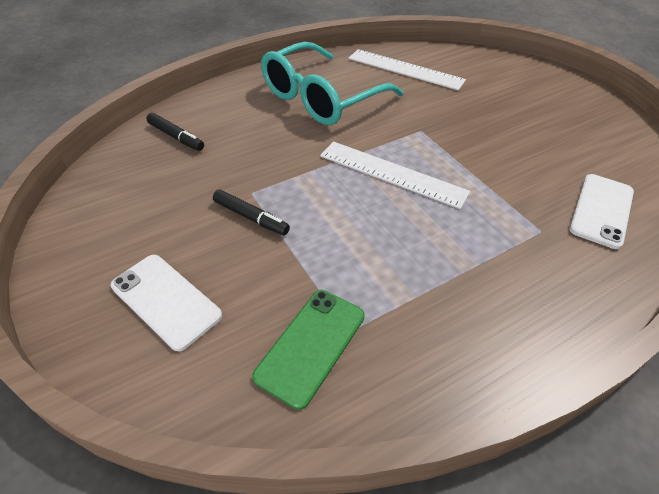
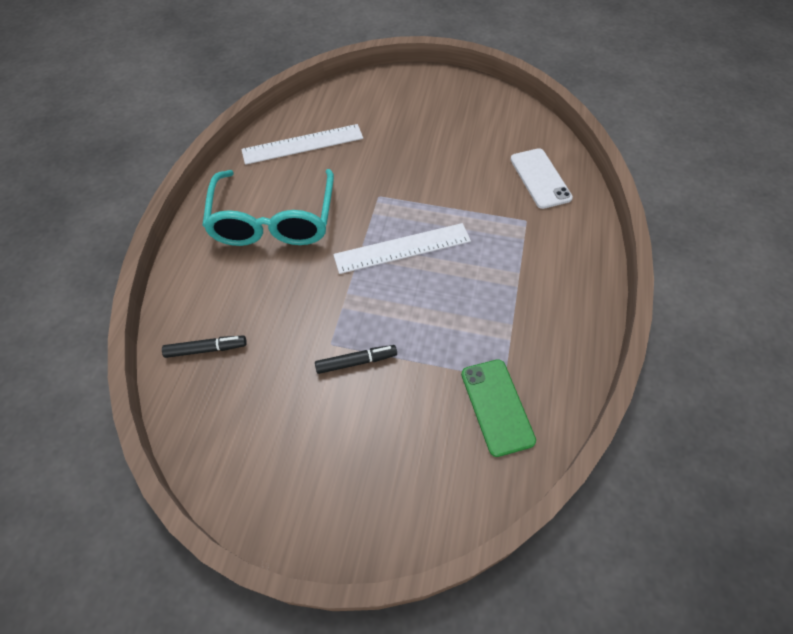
camera: 45 degrees left, 10 degrees up
white phone [111,255,222,351] -> none

